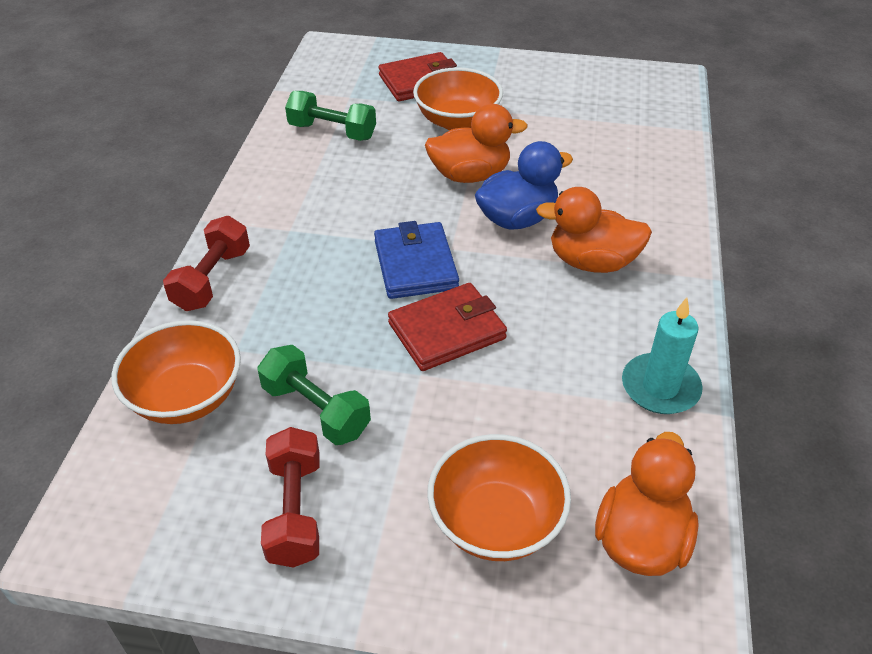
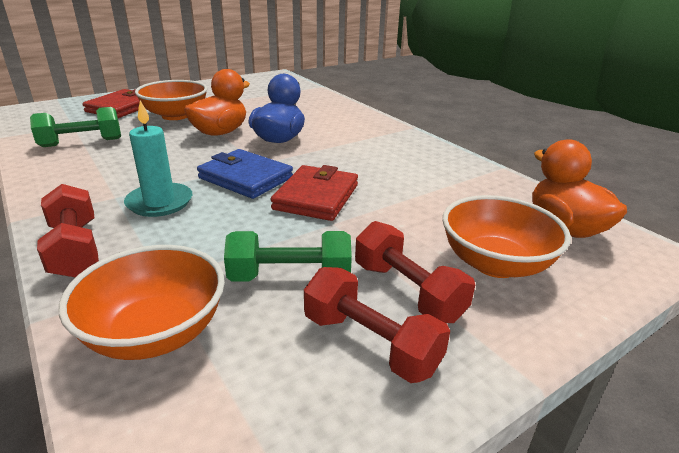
camera: 45 degrees left, 15 degrees down
orange duck [536,187,652,273] -> none
turquoise candle [622,298,703,414] -> turquoise candle moved to [124,100,192,217]
none -> red dumbbell [355,221,475,323]

